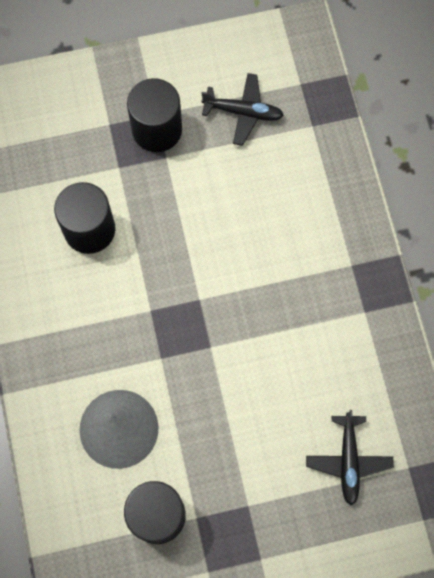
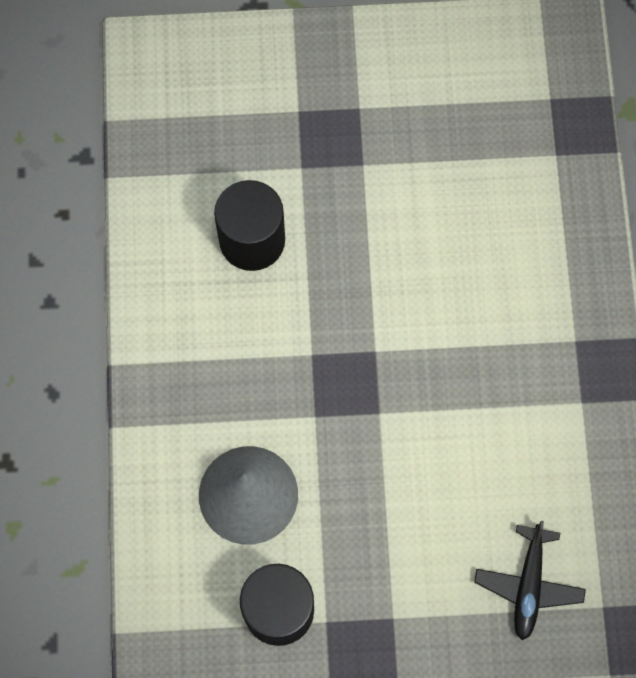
camera: 10 degrees right, 0 degrees up
black cylinder [127,78,182,152] -> none
black plane [201,73,284,146] -> none

